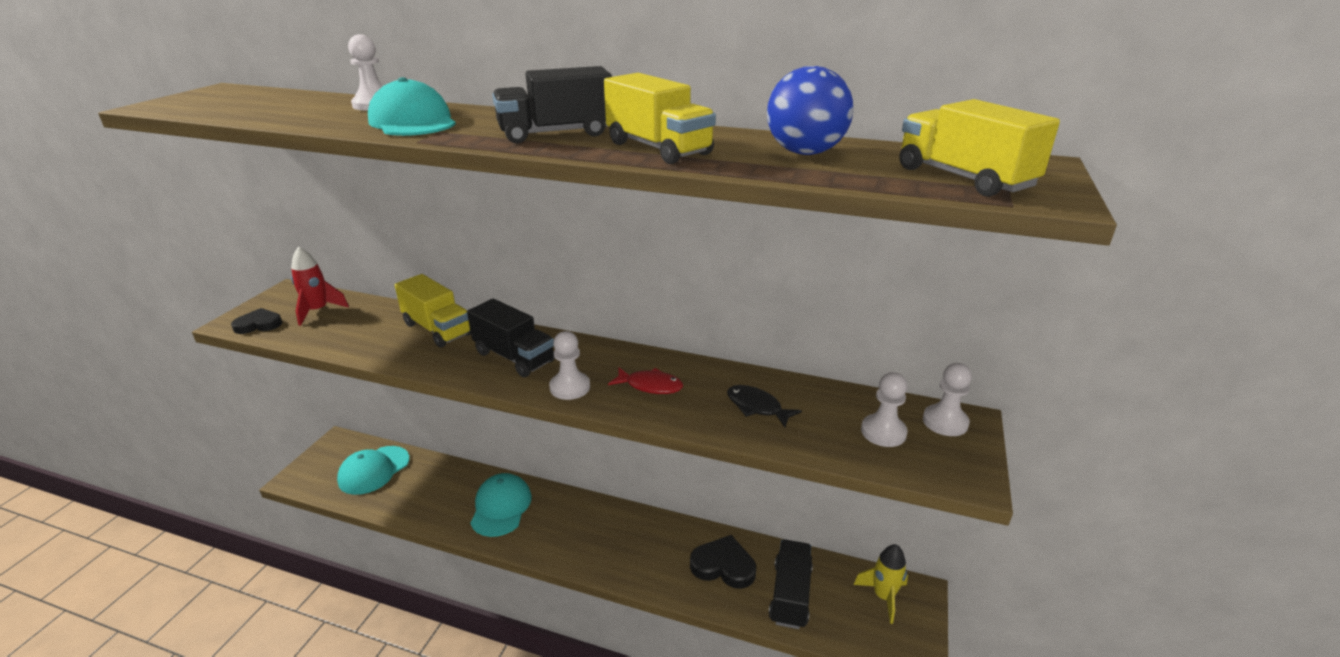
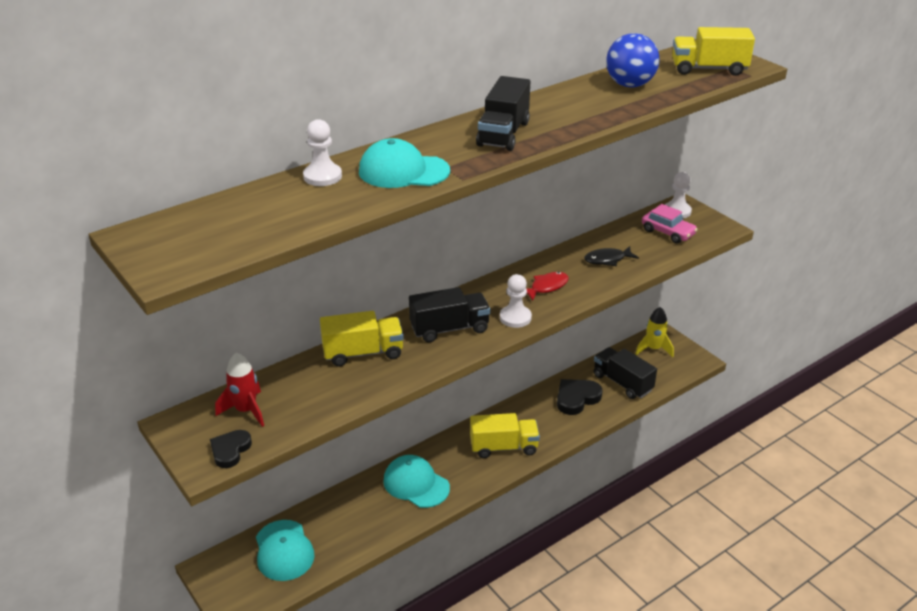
camera: 55 degrees left, 5 degrees up
yellow truck [604,73,716,164] -> yellow truck moved to [470,413,540,458]
white pawn [861,372,908,447] -> pink car [642,204,698,244]

